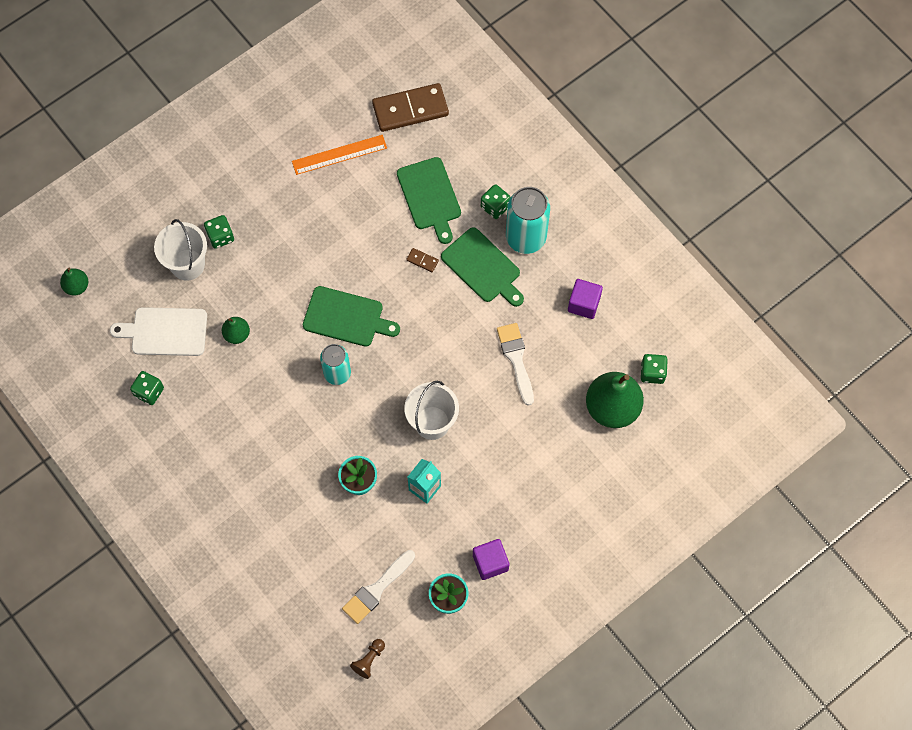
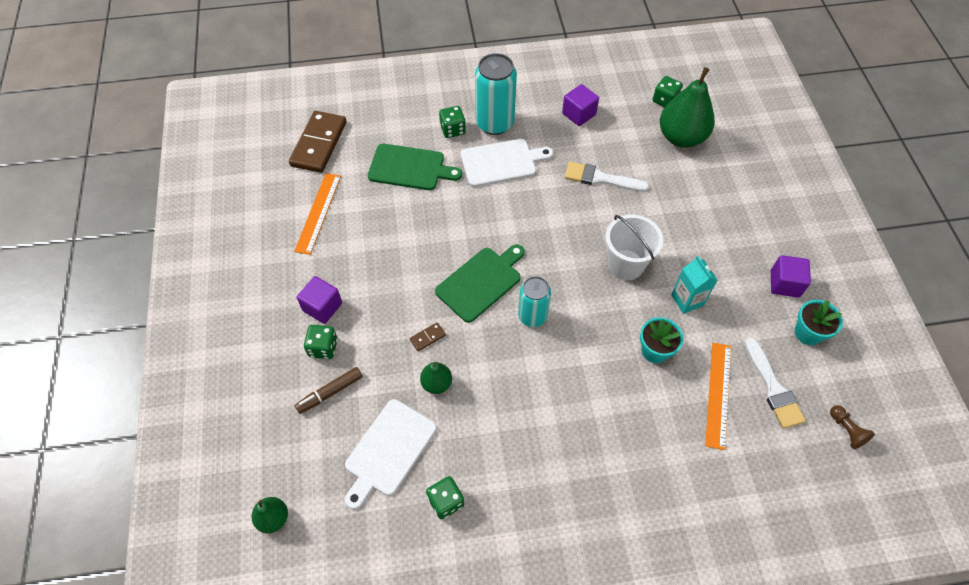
camera: 60 degrees left, 10 degrees down
white bucket [154,219,207,281] -> brown marker [295,367,363,414]
brown domino [406,248,439,272] -> brown domino moved to [410,322,446,351]
green cutting board [441,227,524,307] -> white cutting board [461,139,553,187]
none -> purple cube [297,276,342,324]
none -> orange ruler [705,343,731,450]

